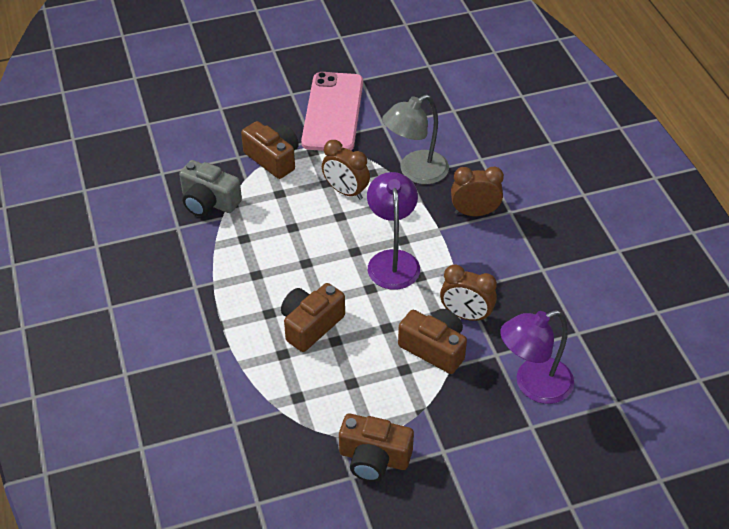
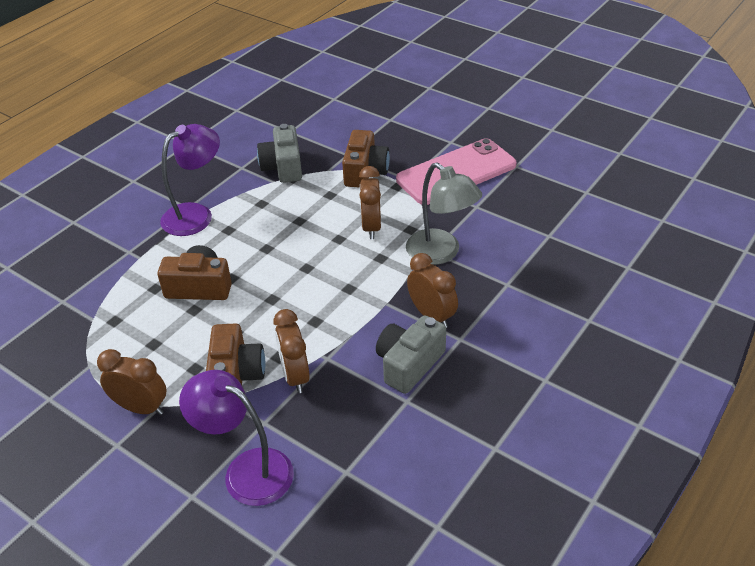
camera: 55 degrees right, 5 degrees down
brown camera [339,414,414,482] -> none
purple lamp [367,172,420,290] -> purple lamp moved to [160,124,220,236]
grey lamp [382,94,449,184] -> grey lamp turned 150 degrees counterclockwise [406,162,482,265]
none -> brown clock [97,349,167,415]
none -> grey camera [376,315,446,394]

